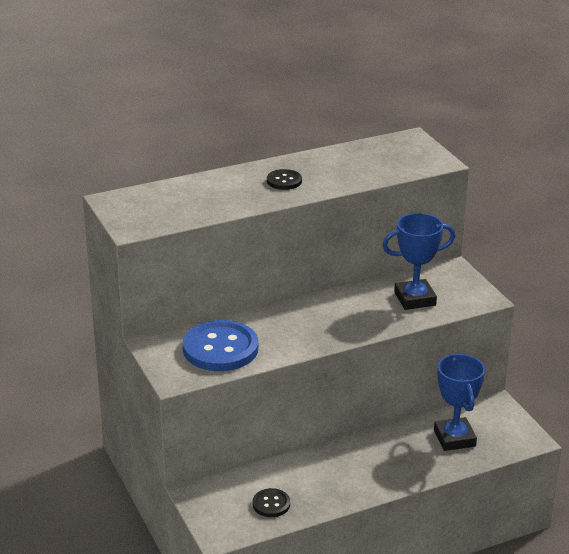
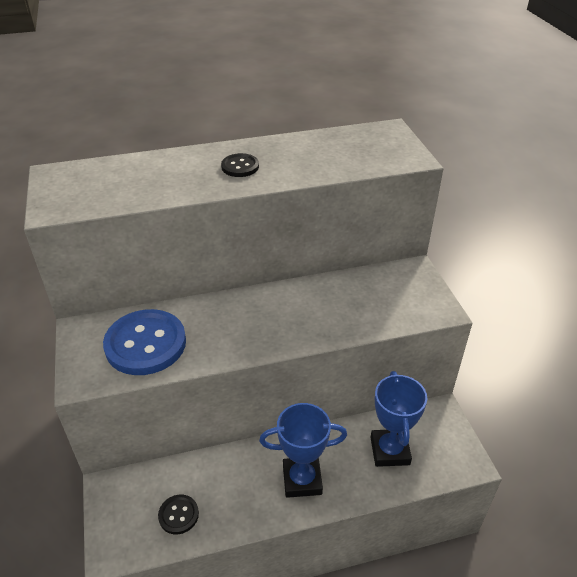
camera: 10 degrees right, 10 degrees up
blue trophy [382,213,455,310] -> blue trophy moved to [259,403,347,498]

